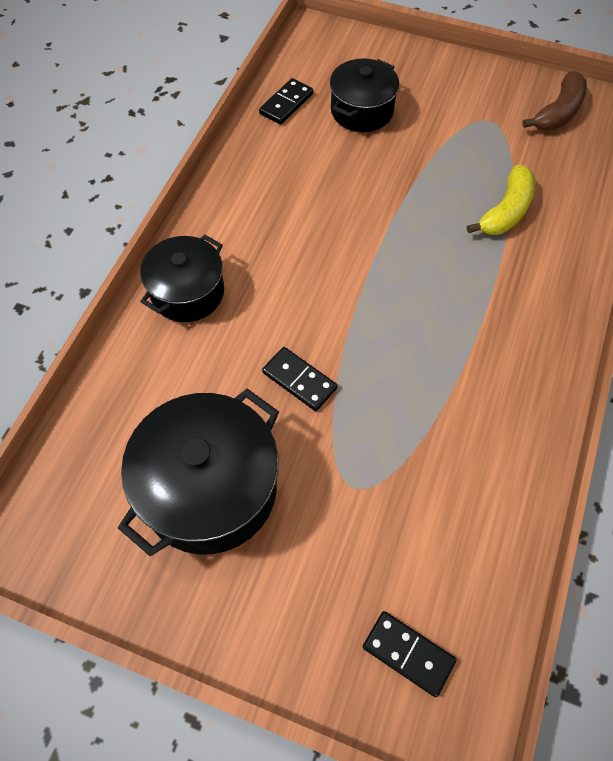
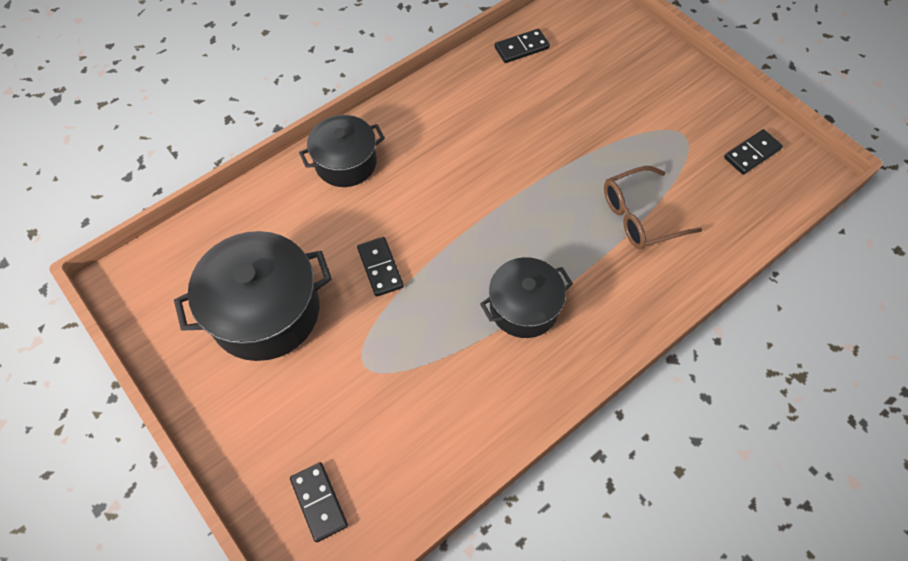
camera: 30 degrees right, 0 degrees up
black pot [330,58,399,132] -> black pot moved to [480,257,573,338]
yellow banana [467,165,535,235] -> brown glasses [604,166,702,249]
brown banana [522,71,587,130] -> black domino [724,129,783,175]

